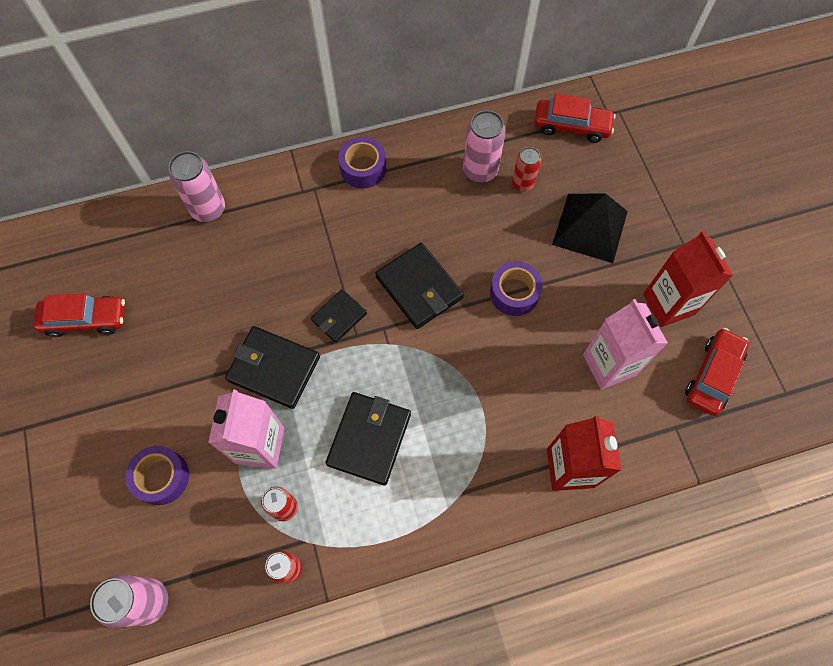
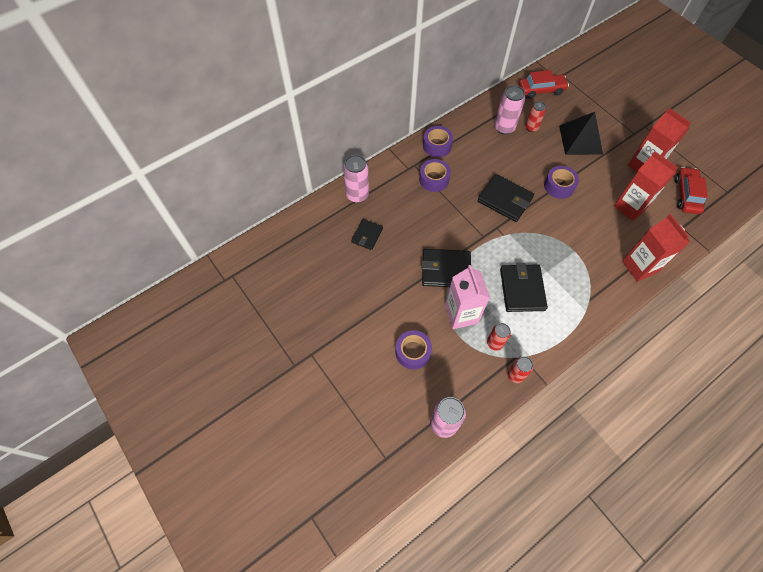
camera: 20 degrees left, 5 degrees down
red car [33,293,125,337] -> none
black wallet [311,289,367,343] -> black wallet moved to [351,219,383,250]
pink carton [583,299,668,390] -> red carton [614,151,678,221]
none -> purple tape [419,159,451,192]

